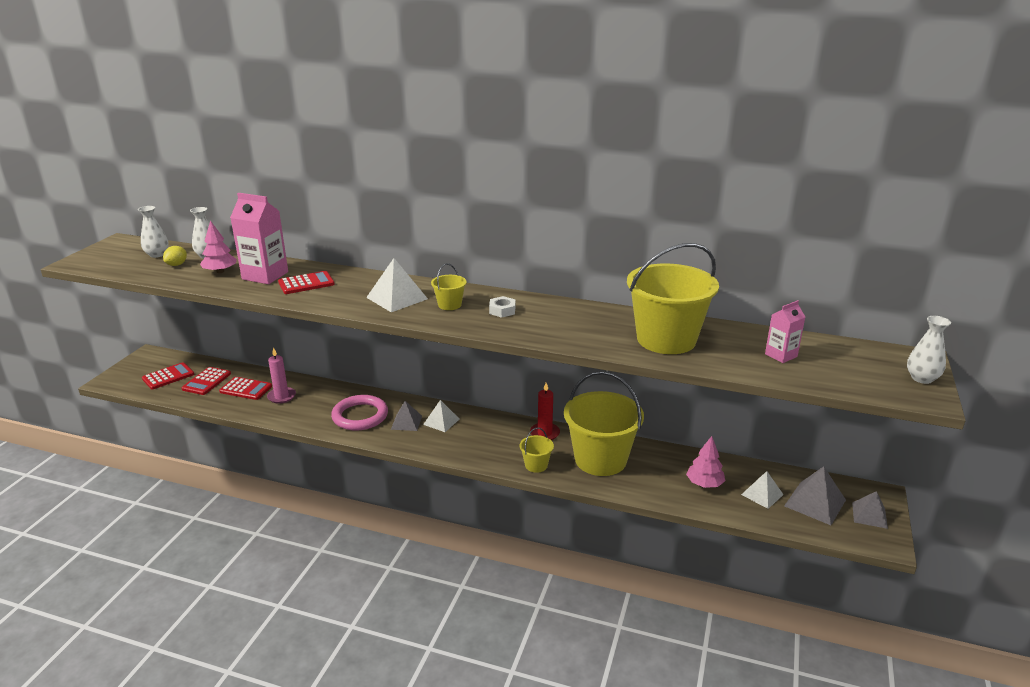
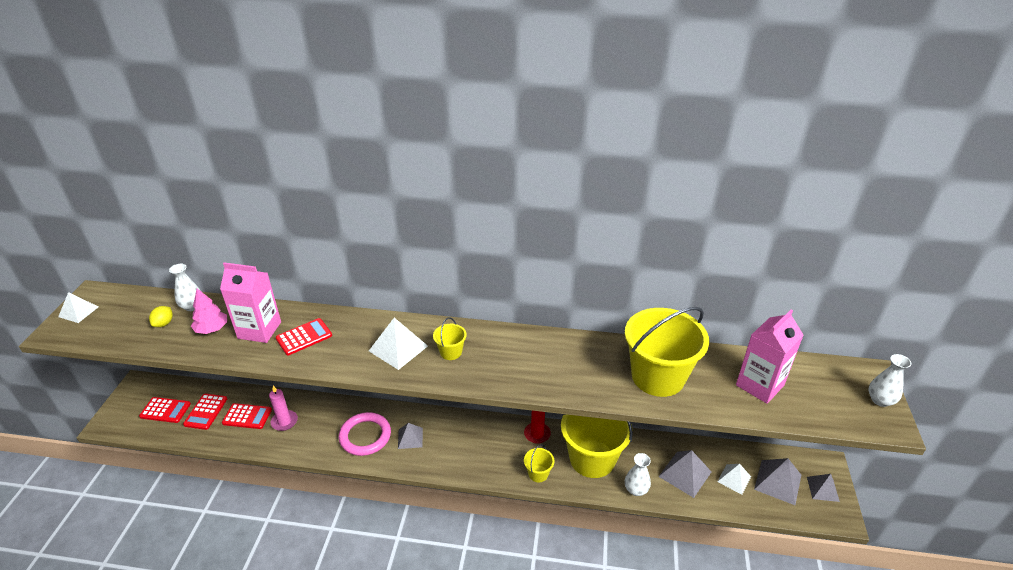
camera: 10 degrees left, 10 degrees up
white vase [138,206,169,258] -> white vase moved to [625,453,651,496]
red calculator [142,362,194,389] -> red calculator turned 60 degrees clockwise [139,397,191,423]
white pyramid [423,400,459,432] -> white pyramid moved to [58,292,98,323]
white nut [489,296,515,318] -> none
pink tree [686,436,725,488] -> grey pyramid [658,450,712,498]
pink carton [765,300,805,363] -> pink carton [736,309,804,404], size x1.75

